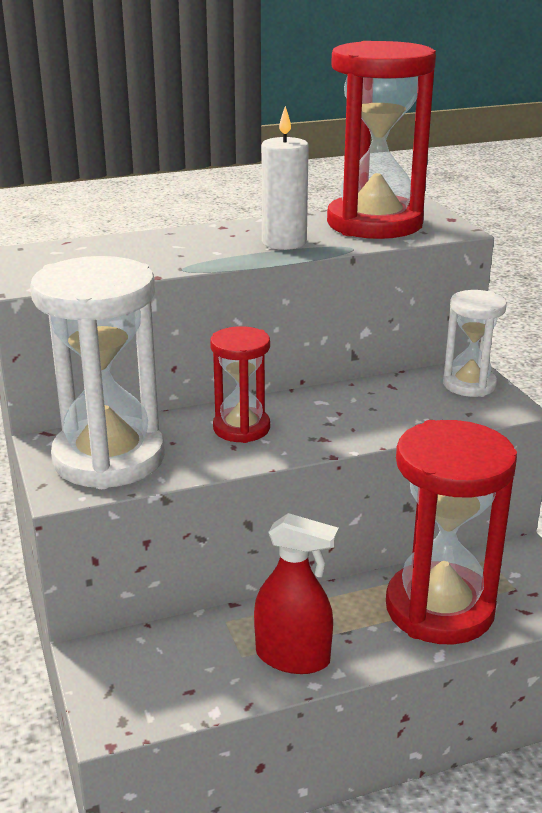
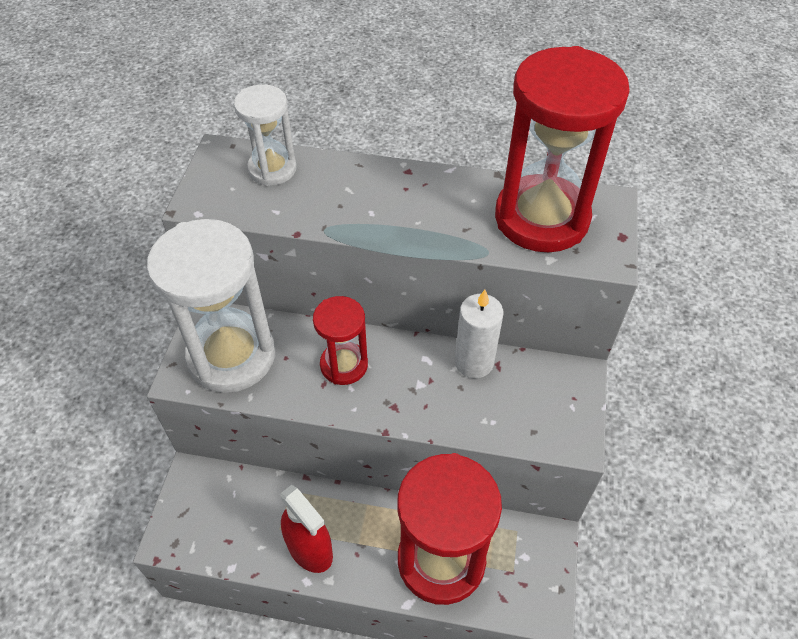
camera: 30 degrees right, 25 degrees up
white candle [261,106,309,250] -> white candle moved to [455,290,503,378]
white hourglass [443,290,507,397] -> white hourglass moved to [234,84,297,186]

